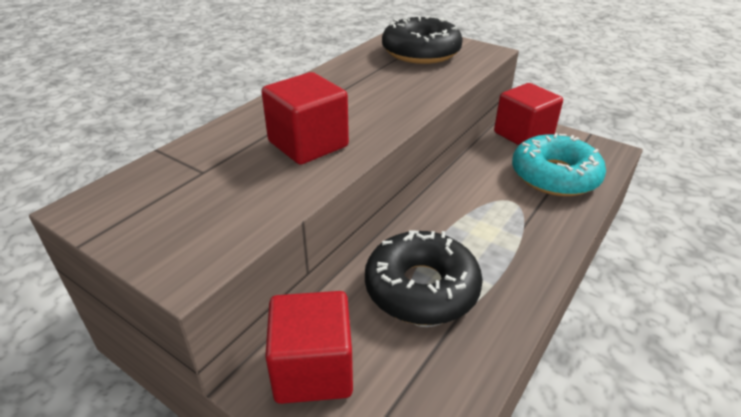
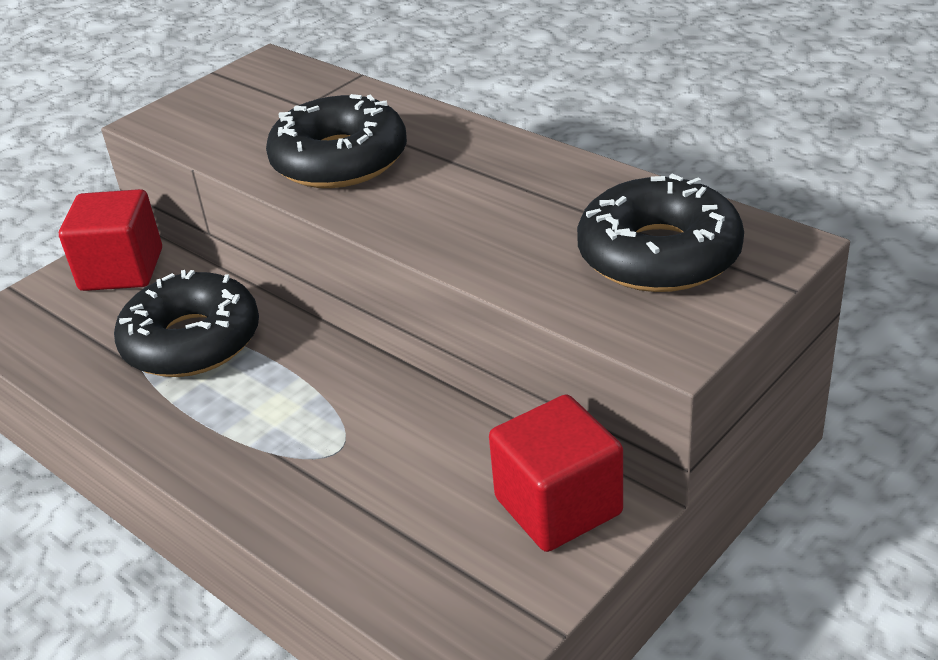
camera: 100 degrees right, 0 degrees up
red cube [262,72,349,165] -> black donut [266,94,407,188]
turquoise donut [512,133,606,196] -> none

